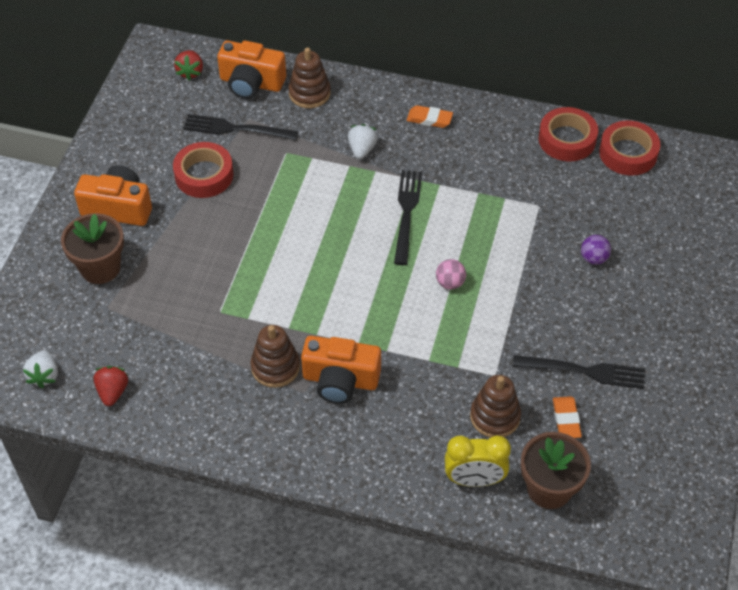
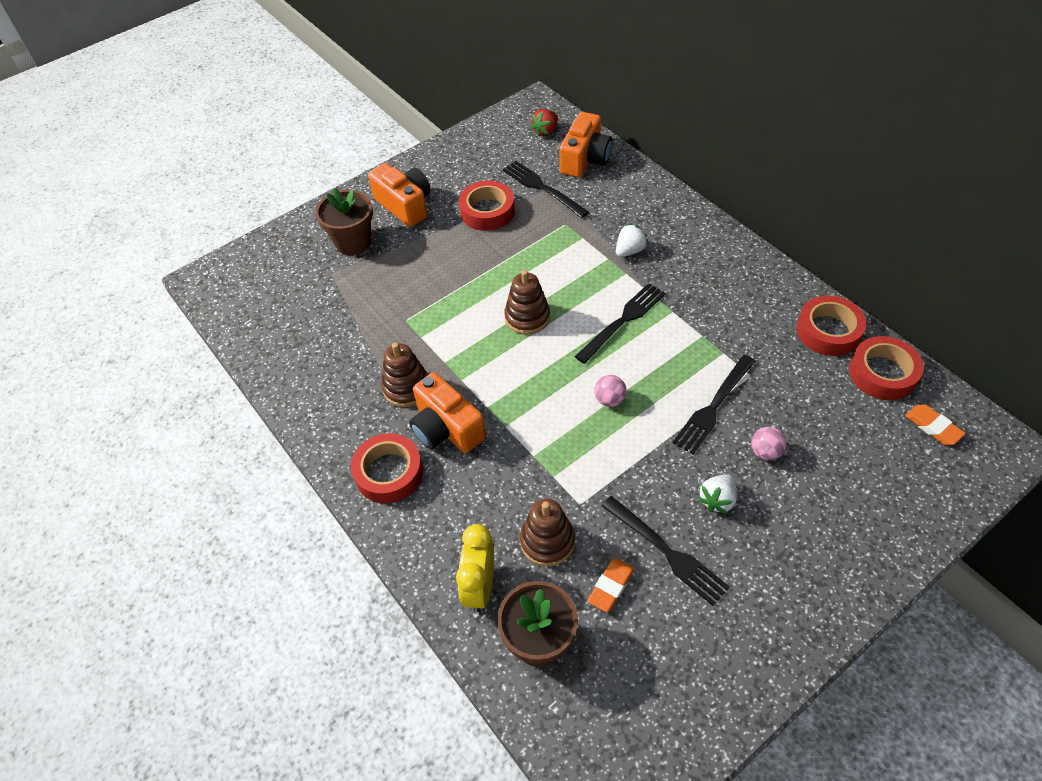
camera: 40 degrees right, 0 degrees up
white strawberry [23,350,58,388] -> white strawberry moved to [698,475,737,514]
red strawberry [93,366,128,406] -> none
orange camera [217,41,286,99] -> orange camera turned 120 degrees counterclockwise [559,112,613,177]
brown stacking toy [288,47,331,108] -> brown stacking toy moved to [504,270,550,335]
orange eraser [407,105,453,128] -> orange eraser moved to [905,404,966,445]
yellow clock [445,435,511,487] -> yellow clock turned 60 degrees clockwise [456,524,494,613]
purple ball [581,235,611,265] -> pink ball [751,427,786,460]
none -> red tape [351,433,423,503]
none -> black fork [672,355,755,454]

